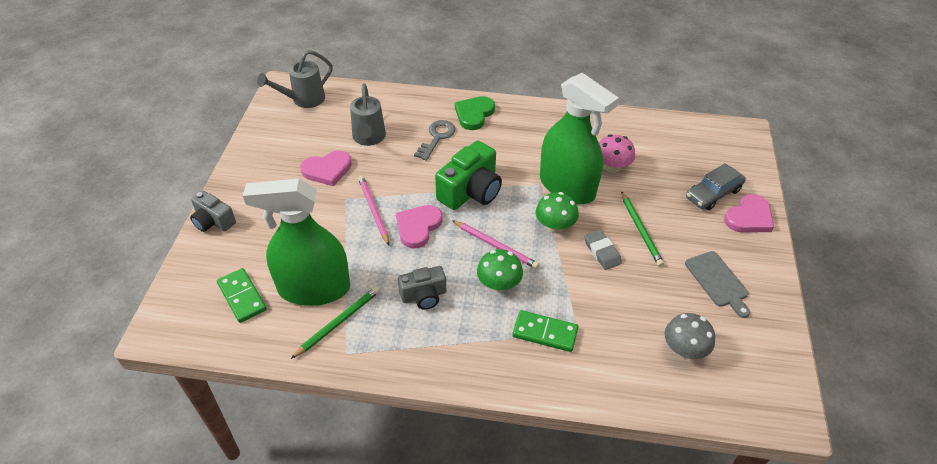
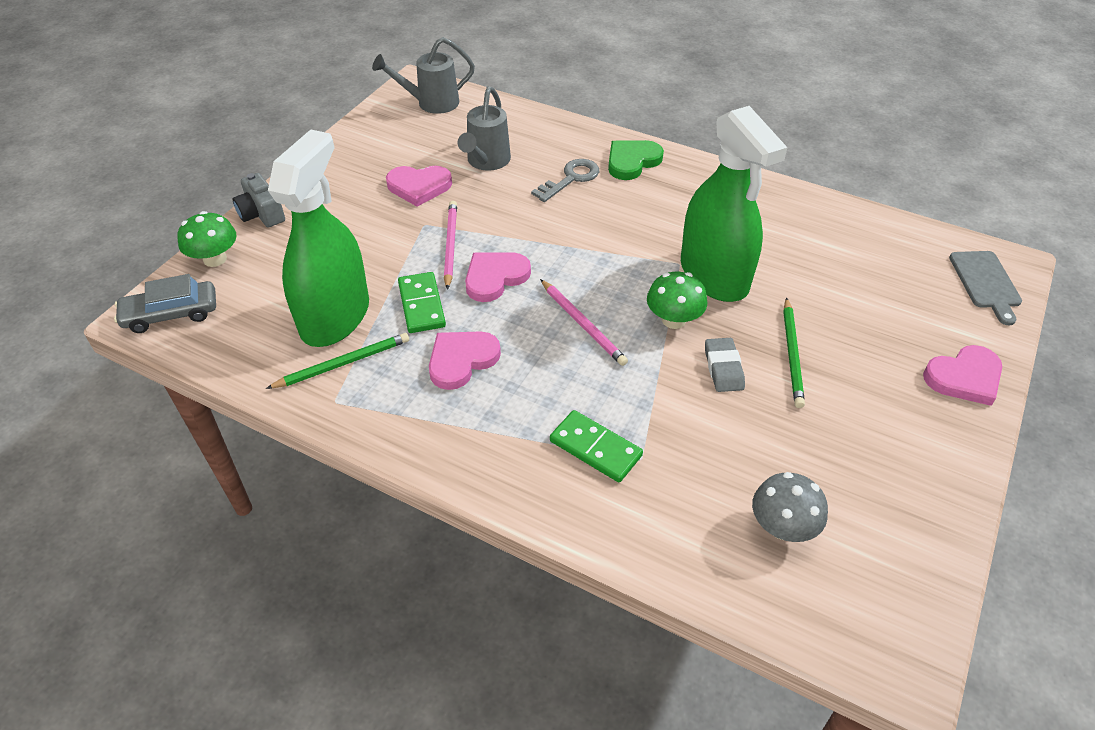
camera: 20 degrees right, 0 degrees up
green domino [217,268,267,323] -> green domino moved to [398,272,446,333]
green spray bottle [243,179,350,306] -> green spray bottle turned 90 degrees clockwise [268,130,369,347]
grey camera [398,266,446,310] -> pink heart [429,331,501,390]
green camera [435,141,502,210] -> none
green mushroom [477,249,523,292] -> green mushroom moved to [177,211,237,267]
pink mushroom [599,134,635,173] -> none
grey cutting board [685,251,750,318] -> grey cutting board moved to [949,251,1022,325]
grey car [686,163,746,210] -> grey car moved to [114,274,216,333]

